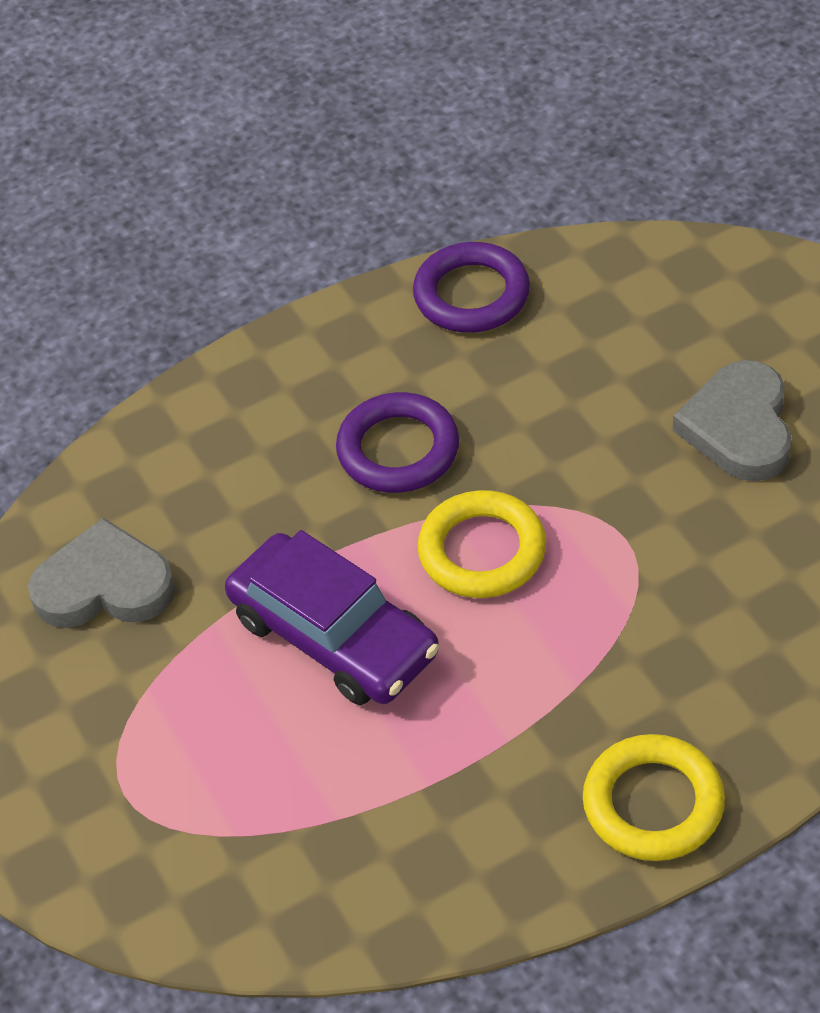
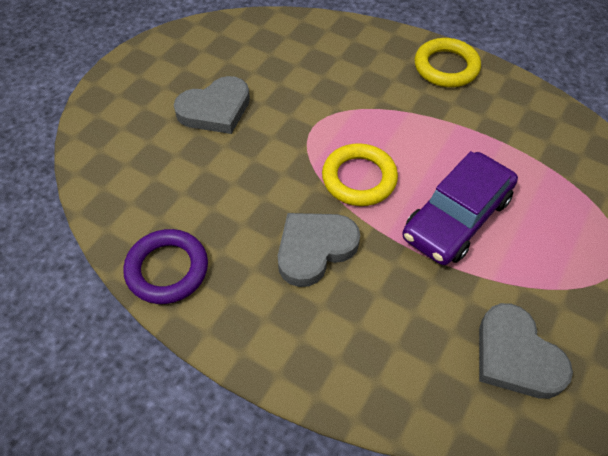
camera: 125 degrees left, 5 degrees up
purple car [225,530,439,705] -> purple car turned 150 degrees counterclockwise [402,151,518,265]
purple ring [336,392,459,493] -> grey heart [278,213,360,287]

